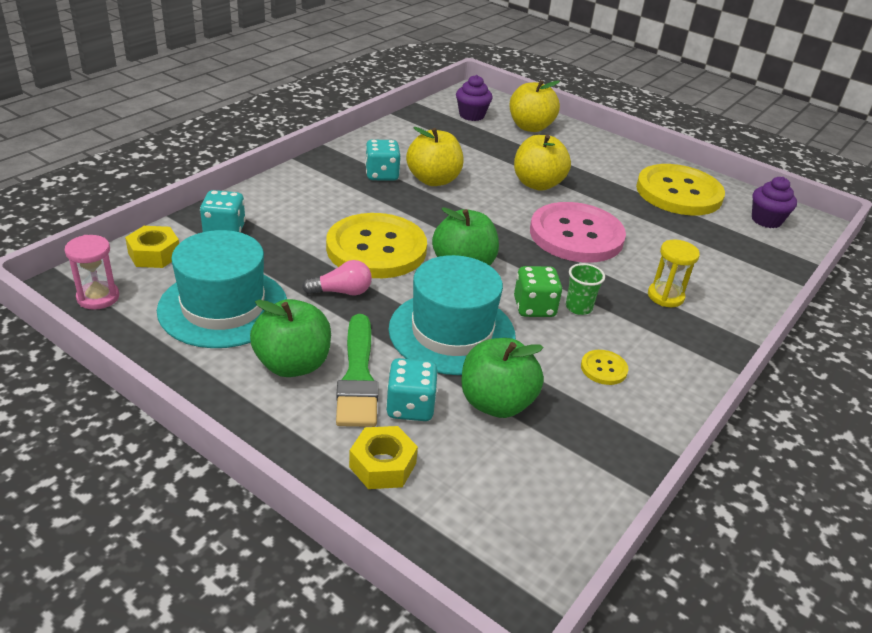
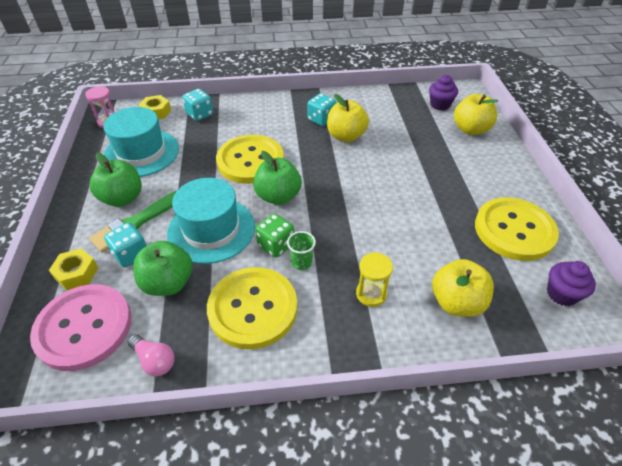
camera: 50 degrees right, 10 degrees up
pink light bulb [302,260,372,295] -> pink light bulb moved to [127,334,175,376]
yellow apple [514,134,571,191] -> yellow apple moved to [432,259,494,317]
pink button [530,202,626,263] -> pink button moved to [30,284,132,371]
yellow button [581,350,628,385] -> yellow button [207,267,297,349], size x2.50

